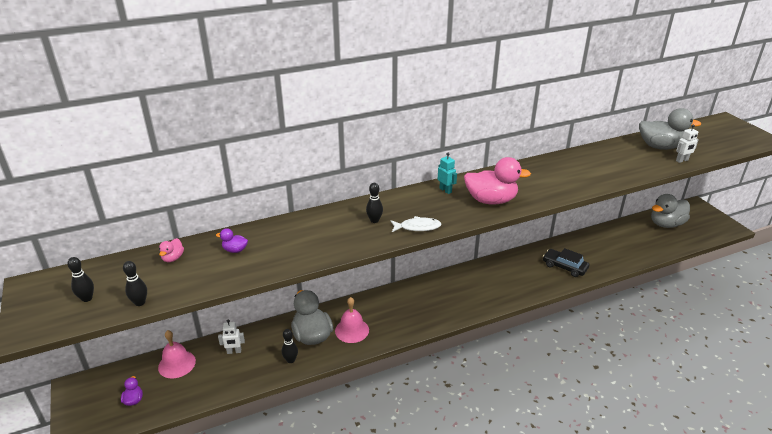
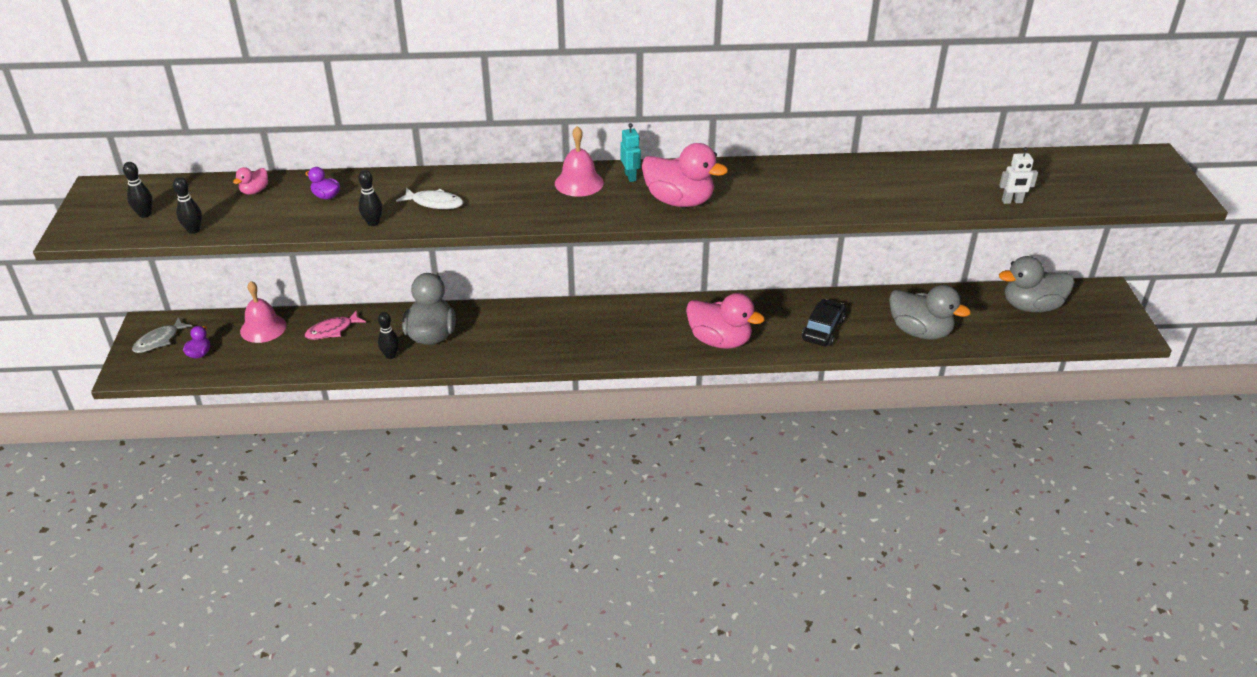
camera: 20 degrees right, 5 degrees up
white robot [218,320,245,354] -> pink fish [305,310,366,340]
pink bell [335,297,369,343] -> pink bell moved to [555,126,604,197]
black bowling pin [366,183,383,223] -> black bowling pin moved to [358,170,383,226]
white fish [390,216,442,232] -> white fish moved to [396,188,464,209]
black car [543,248,589,277] -> black car turned 60 degrees clockwise [802,299,846,346]
grey duck [639,108,701,150] -> grey duck moved to [889,285,971,340]
none -> grey fish [132,317,192,353]
none -> pink duck [686,293,765,349]

